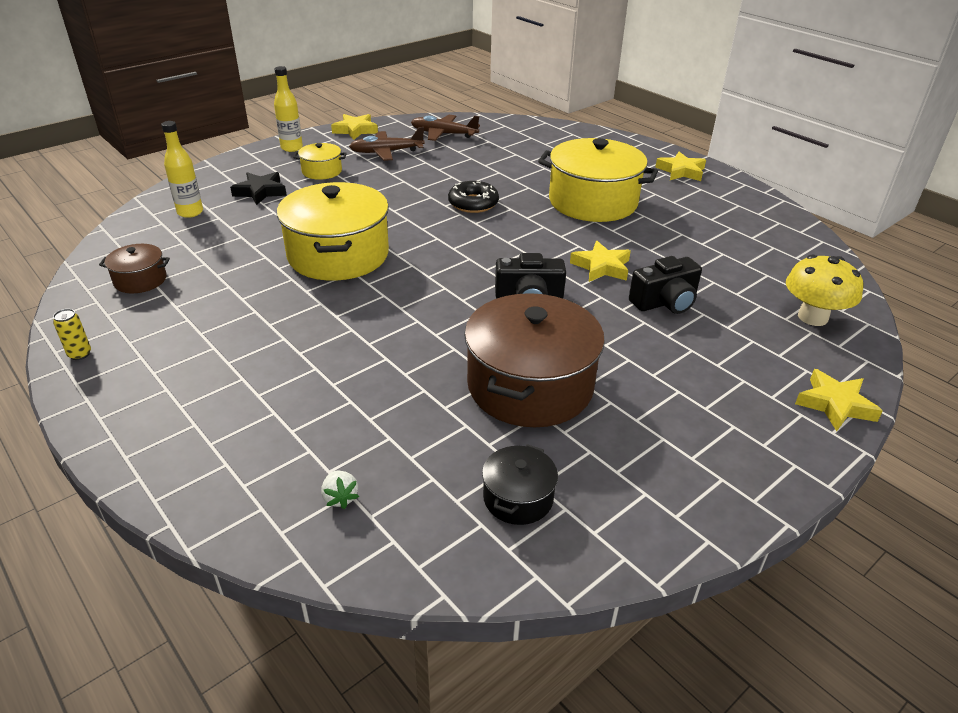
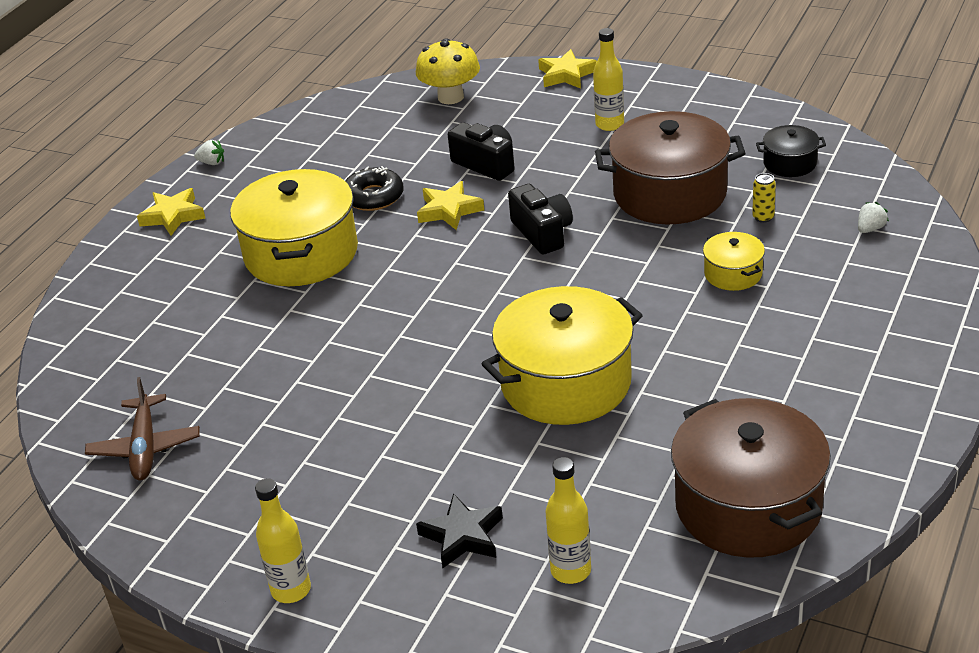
camera: 110 degrees left, 0 degrees up
yellow can [53,309,91,360] -> yellow can moved to [752,173,776,223]
brown pot [99,244,170,293] -> brown pot [671,398,831,558], size x2.11
yellow pot [293,143,347,180] -> yellow pot moved to [703,232,765,291]
yellow star [331,114,378,140] -> none
brown plane [349,127,425,161] -> none
black donut [448,181,499,213] -> black donut moved to [345,166,404,211]
none -> white strawberry [194,140,224,165]
none -> yellow bottle [593,28,624,131]

